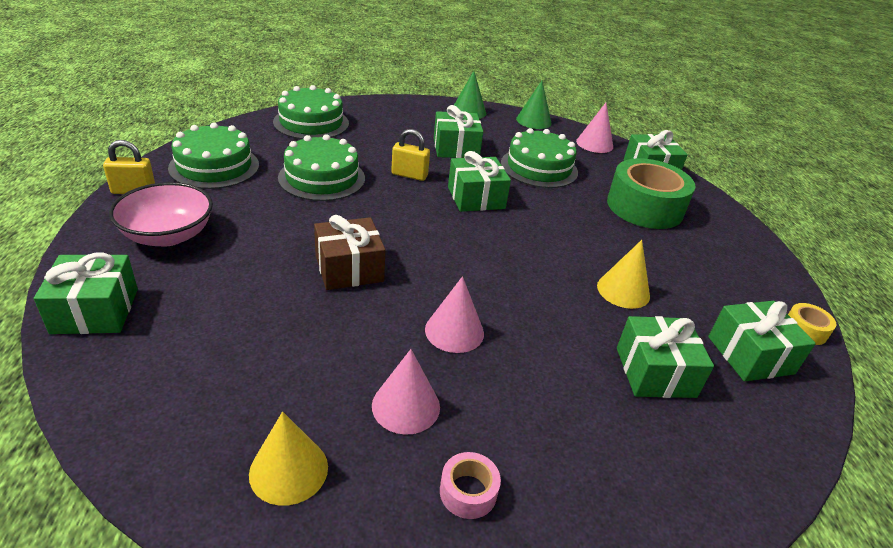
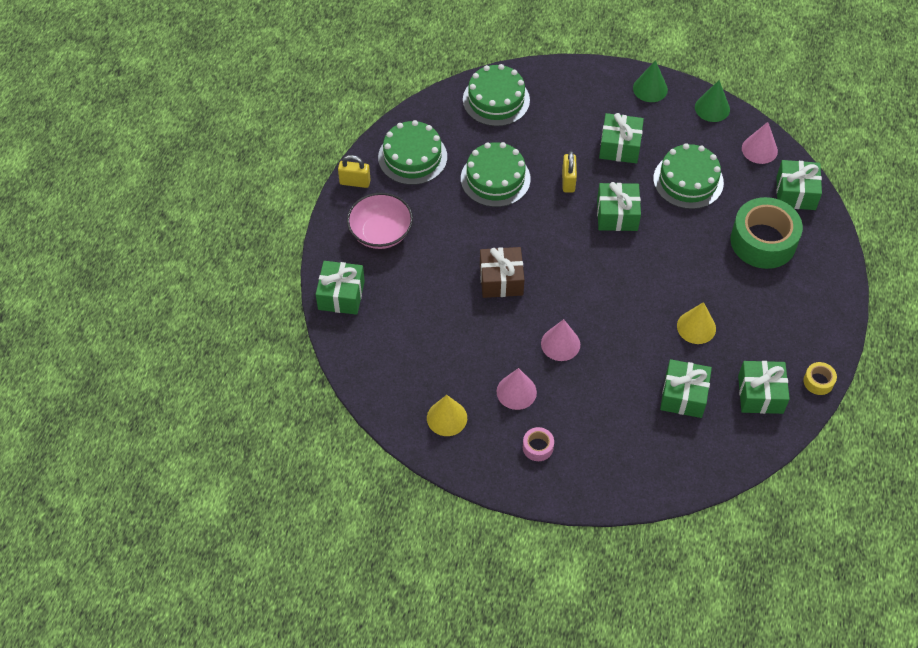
camera: 20 degrees right, 20 degrees up
yellow padlock [391,129,430,181] -> yellow padlock turned 60 degrees clockwise [562,151,577,192]

